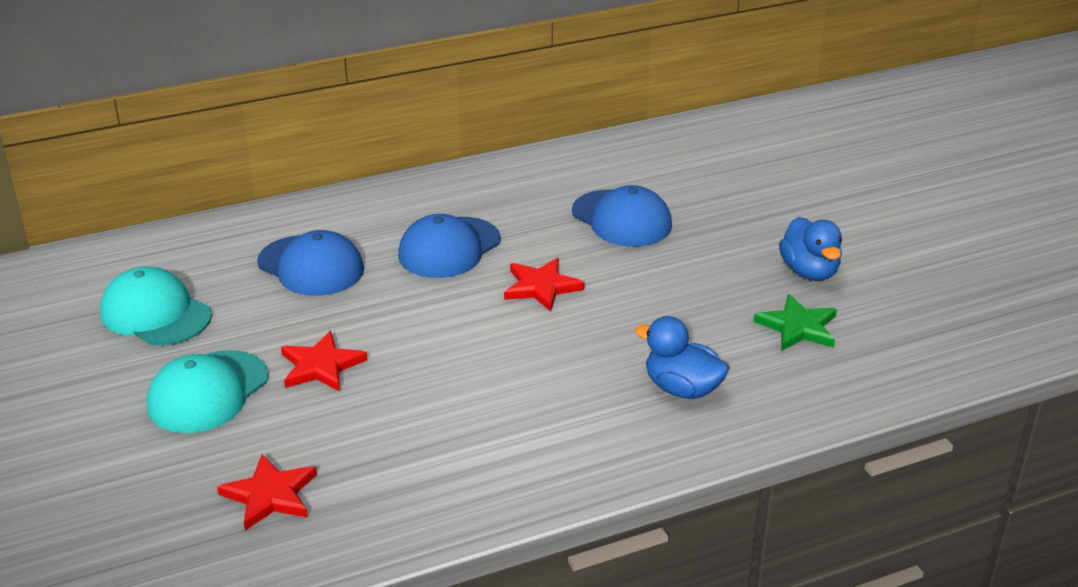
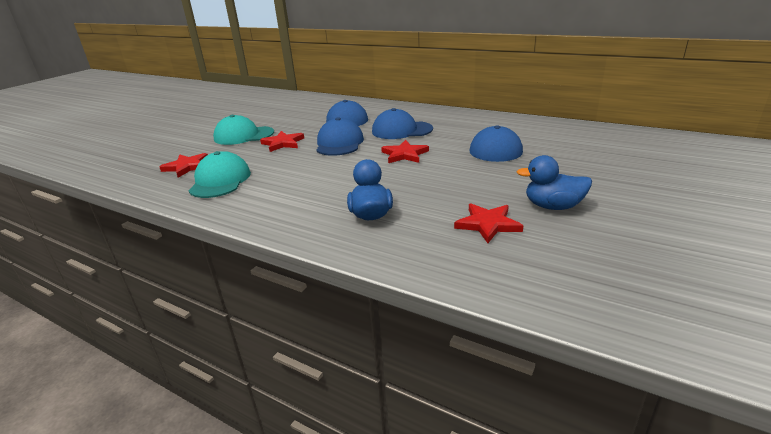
camera: 55 degrees right, 5 degrees down
turquoise cap [100,266,212,346] -> turquoise cap moved to [189,151,251,198]
green star [754,294,837,351] -> red star [454,203,523,243]
blue duck [779,217,842,281] -> blue duck turned 60 degrees clockwise [517,155,592,210]
none -> blue cap [316,117,364,156]

